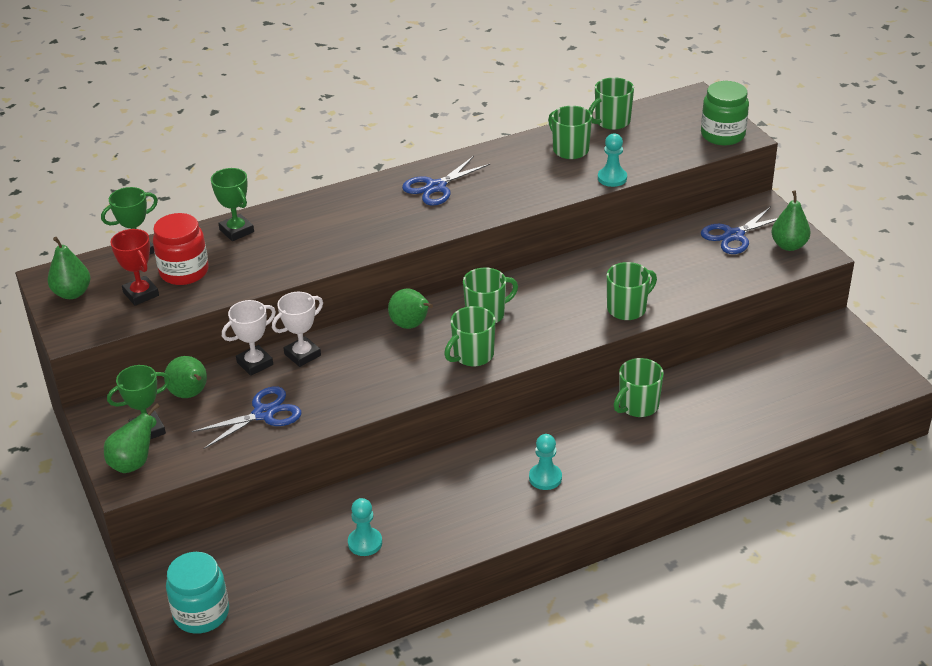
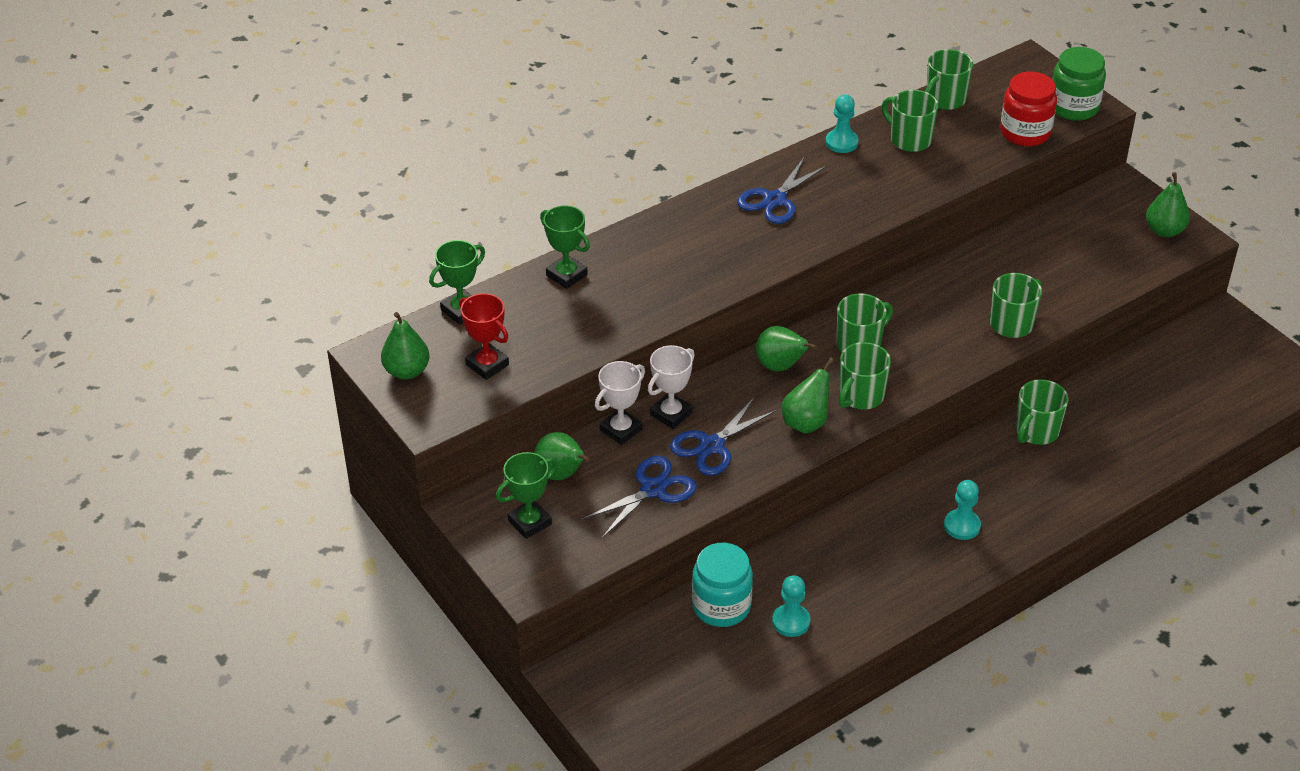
camera: 10 degrees left, 5 degrees up
green pear [104,403,160,473] -> green pear moved to [782,357,834,434]
red jar [153,213,209,285] -> red jar moved to [1000,72,1057,146]
turquoise jar [166,552,229,634] -> turquoise jar moved to [692,543,753,627]
turquoise pawn [598,133,627,187] -> turquoise pawn moved to [825,95,859,153]
blue scissors [701,207,778,254] -> blue scissors moved to [670,397,777,476]

